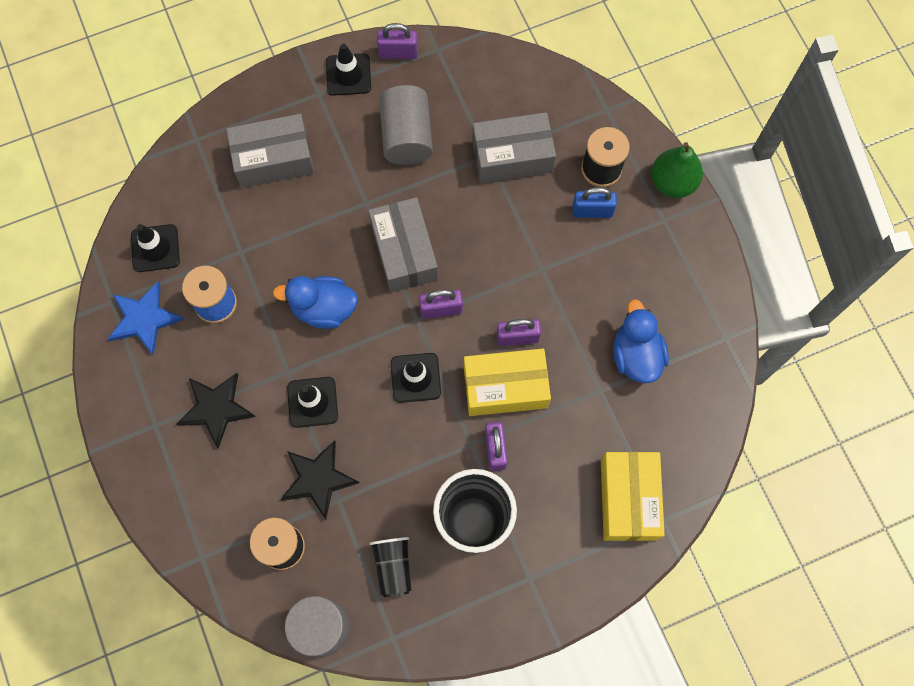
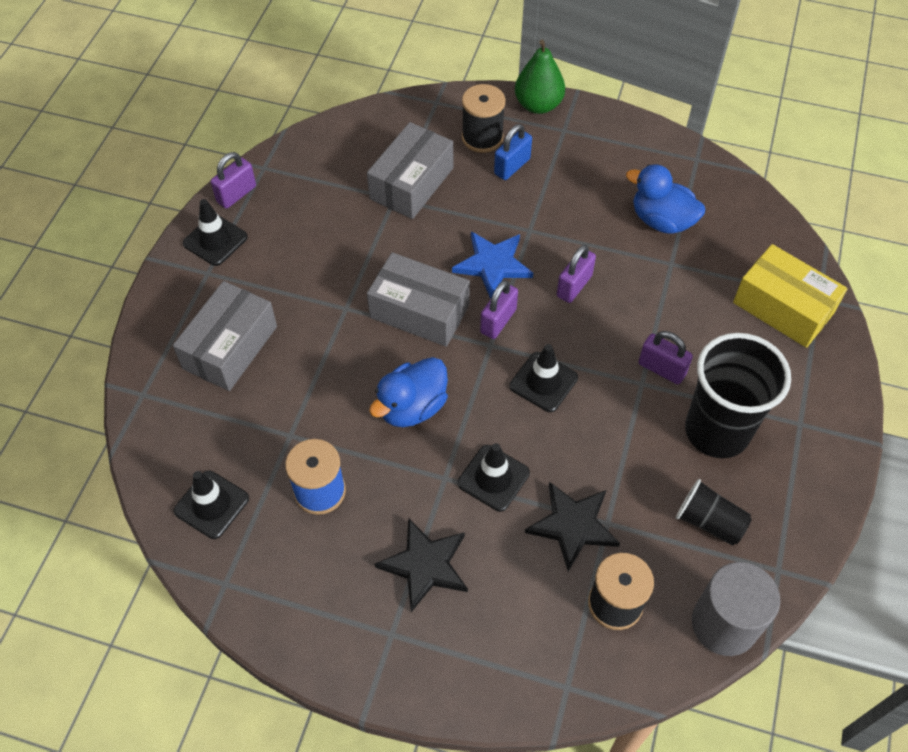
camera: 50 degrees left, 15 degrees down
blue star [108,281,184,355] -> blue star moved to [452,231,533,299]
grey cylinder [379,85,433,165] -> none
yellow box [464,349,551,416] -> none

